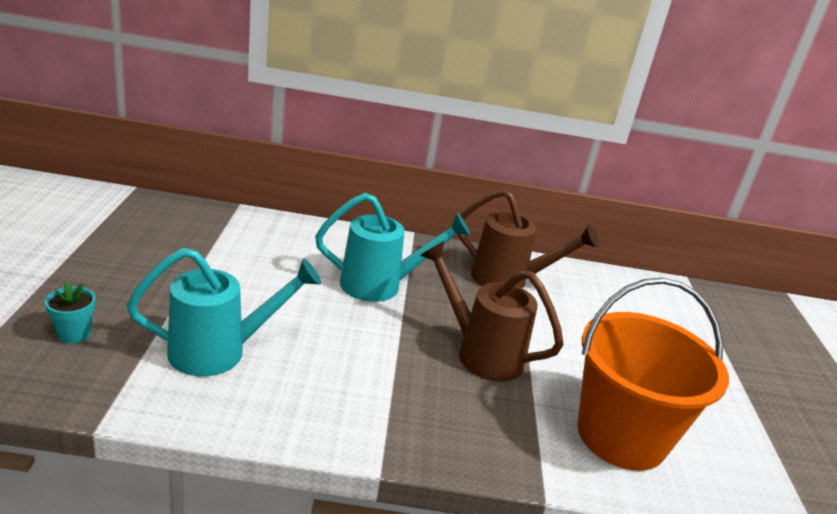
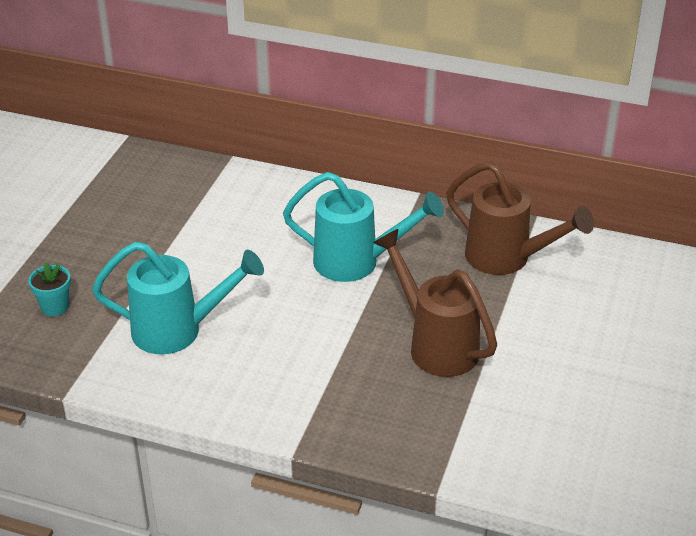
camera: 20 degrees right, 10 degrees up
orange bucket [578,278,729,471] -> none

